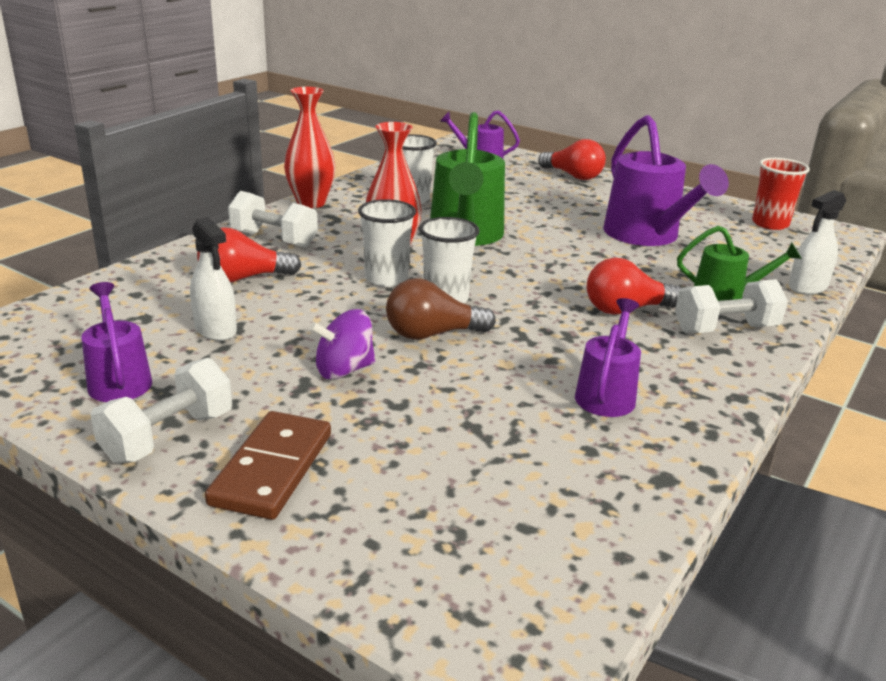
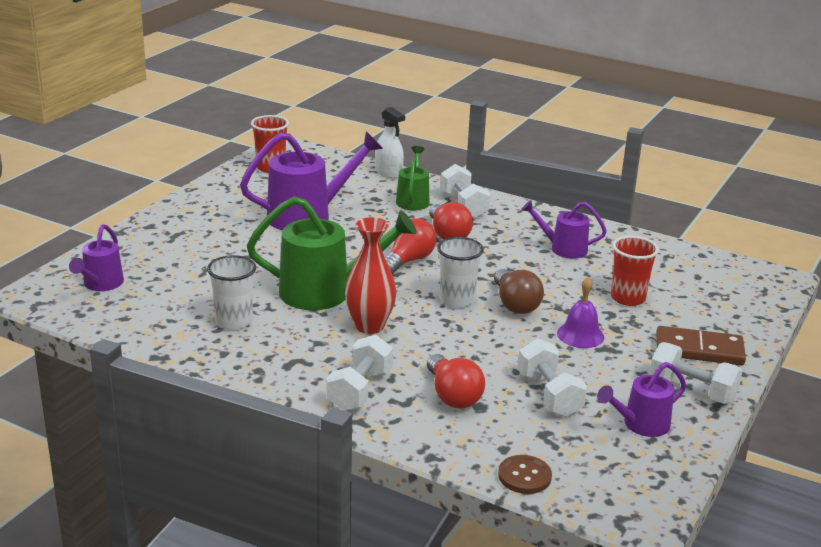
camera: 95 degrees left, 0 degrees up
white spray bottle [190,217,237,341] -> white dumbbell [518,338,587,417]
red vase [284,87,335,208] -> none
purple spinning top [309,309,375,379] -> purple bell [557,277,604,348]
white cup [358,199,416,287] -> none
red light bulb [538,139,606,180] -> red light bulb moved to [385,218,436,275]
none -> brown button [498,455,552,494]
none -> red cup [611,236,659,306]

